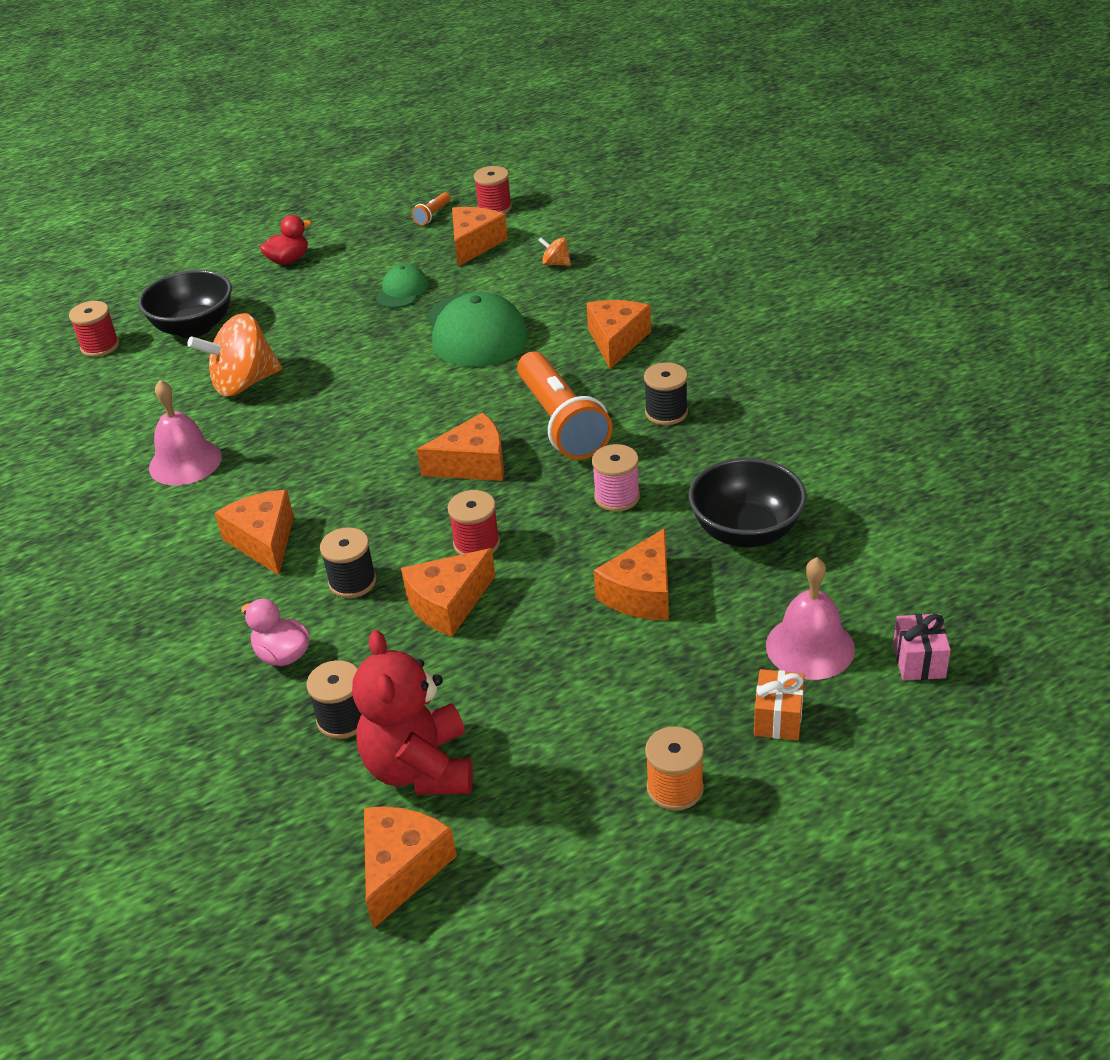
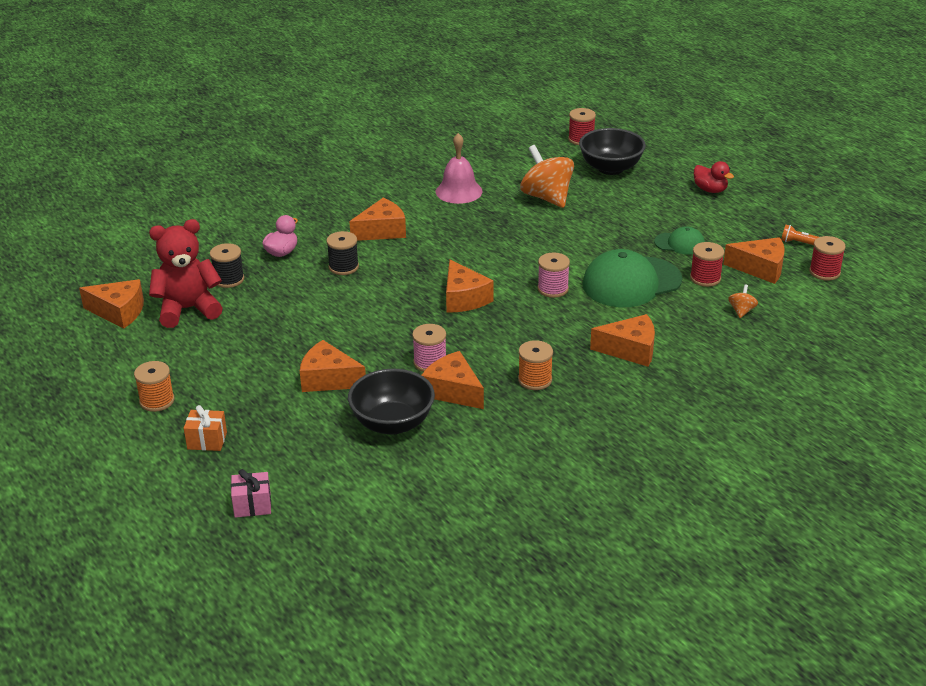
camera: 80 degrees right, 5 degrees down
orange cheese [401,548,495,637] -> orange cheese moved to [422,351,484,409]
red spool [448,490,500,555] -> red spool moved to [690,242,724,287]
orange flashlight [517,352,612,460] -> none
black spool [644,362,688,425] -> orange spool [518,340,553,390]
pink bell [766,557,855,680] -> none
none -> pink spool [538,252,570,298]

